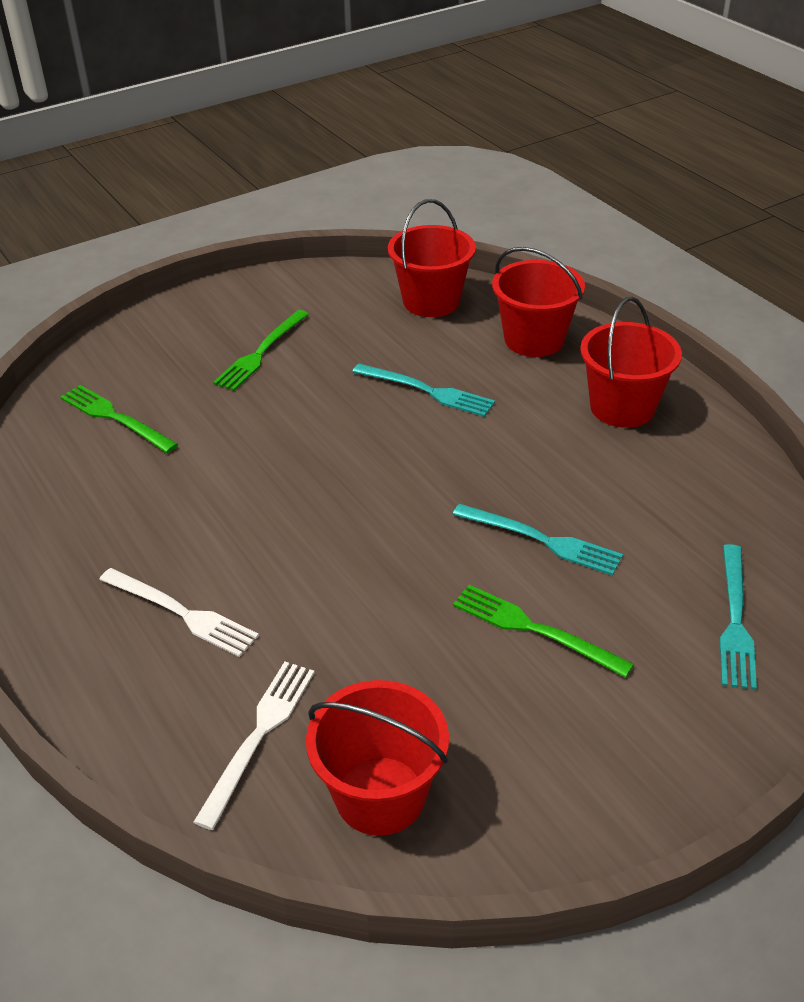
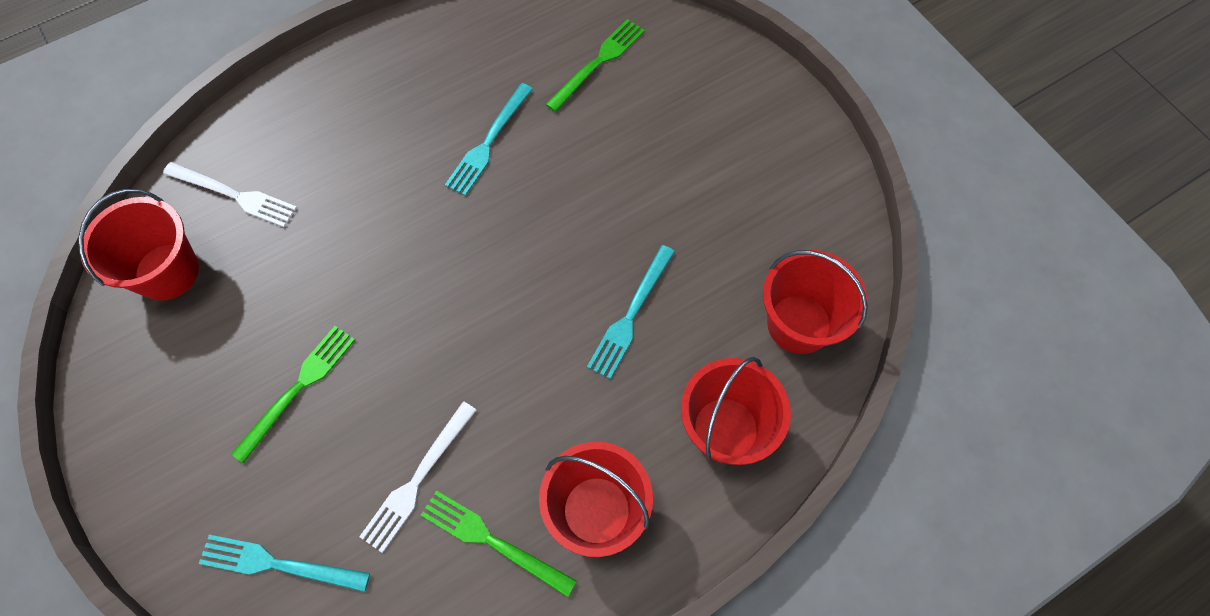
camera: 90 degrees right, 25 degrees up
white fork [99,568,259,657] -> white fork moved to [359,401,476,553]
green fork [213,310,309,391] -> green fork moved to [421,490,577,597]
turquoise fork [453,504,623,576] -> turquoise fork moved to [445,83,533,196]

